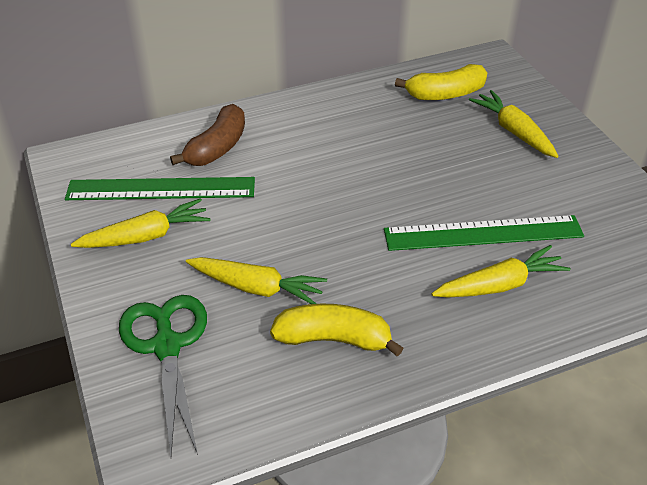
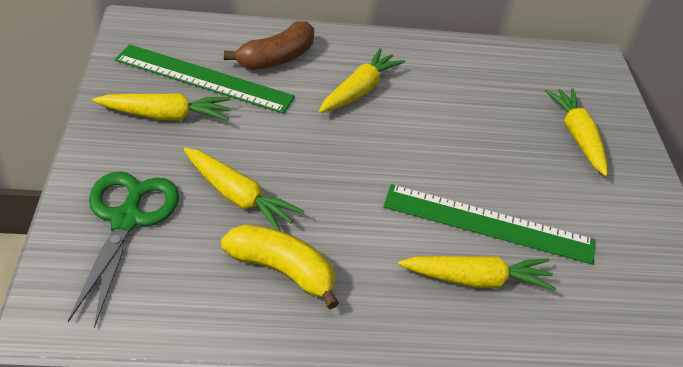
camera: 15 degrees right, 0 degrees up
yellow banana [395,64,487,100] -> none
none -> yellow carrot [319,48,405,113]

